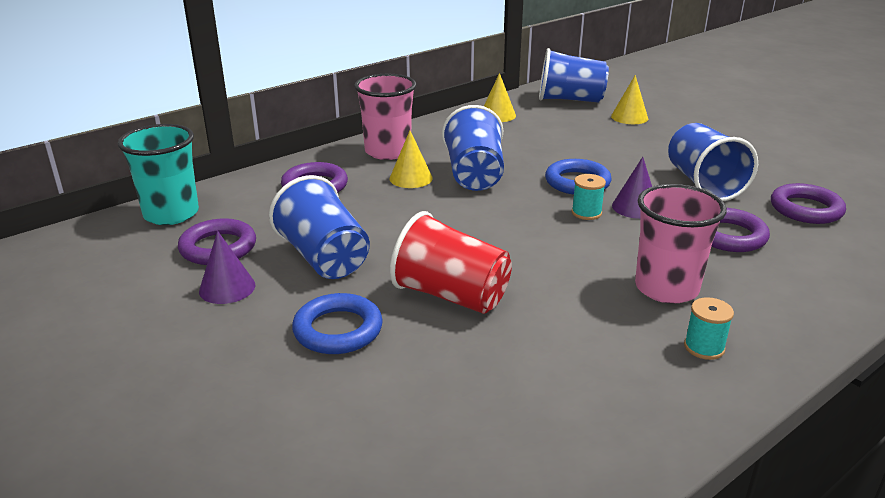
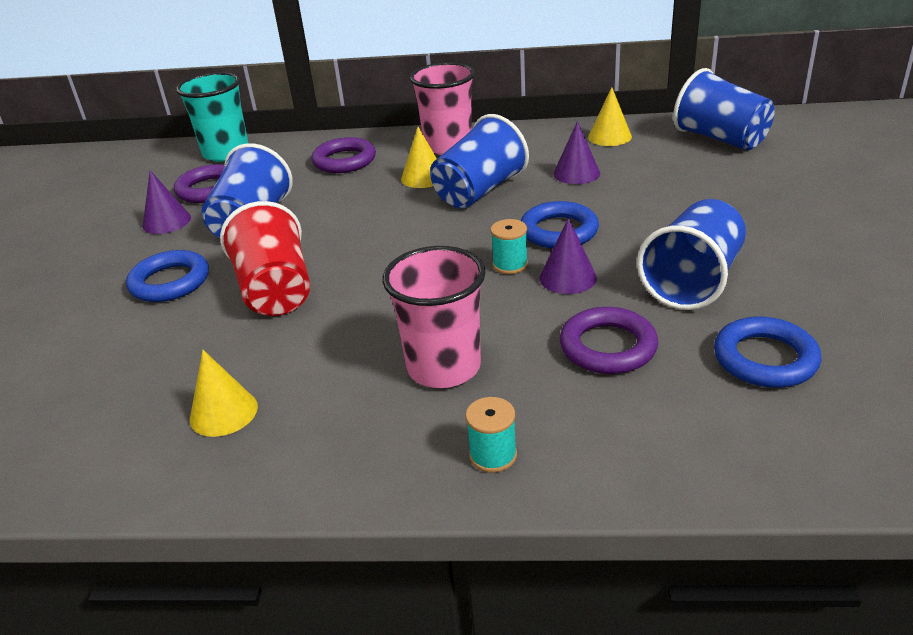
camera: 45 degrees right, 5 degrees up
yellow cone [611,75,648,124] -> yellow cone moved to [190,350,258,437]
turquoise spool [684,297,734,360] -> turquoise spool moved to [466,397,517,473]
purple ring [771,183,846,224] -> blue ring [714,317,822,388]
none -> purple cone [553,121,600,184]

